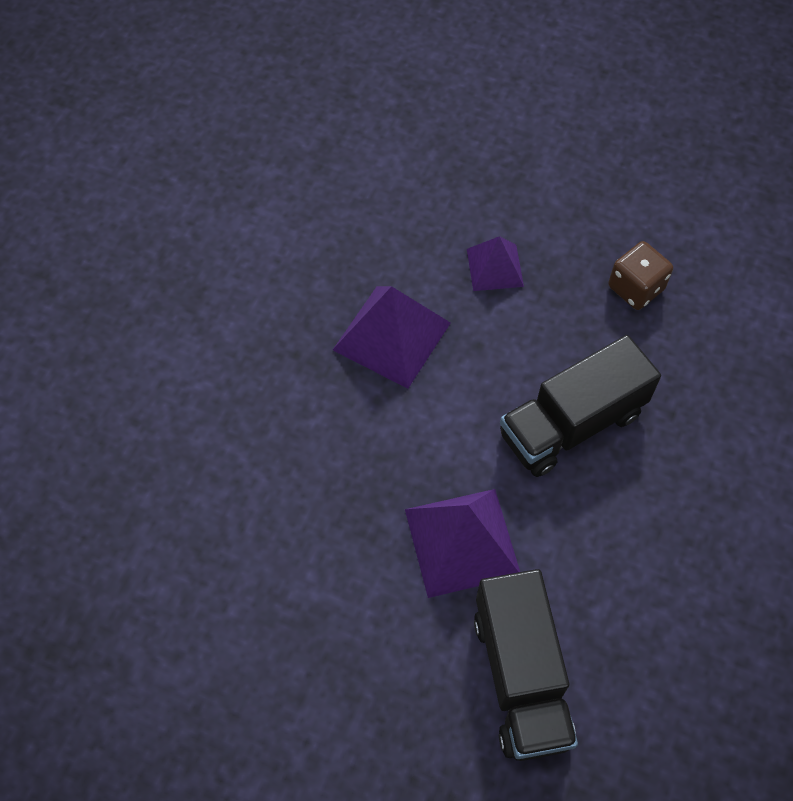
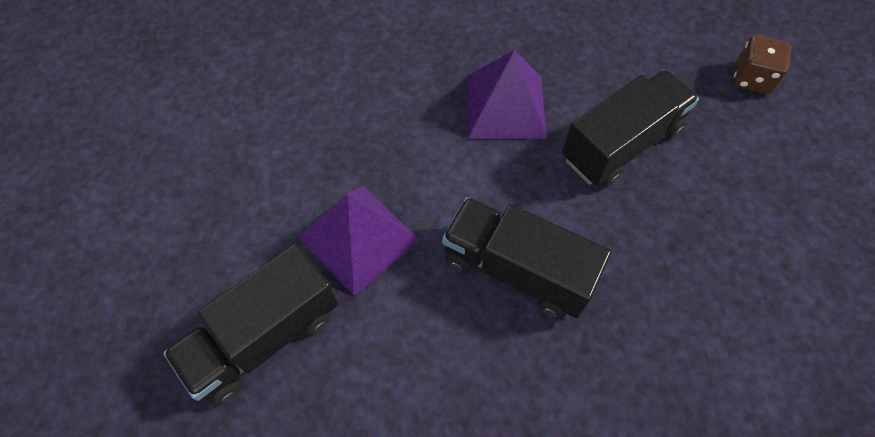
camera: 60 degrees right, 0 degrees up
purple pyramid [467,236,524,291] -> black truck [562,70,699,187]
brown dice [608,241,673,310] -> brown dice moved to [733,35,791,94]

